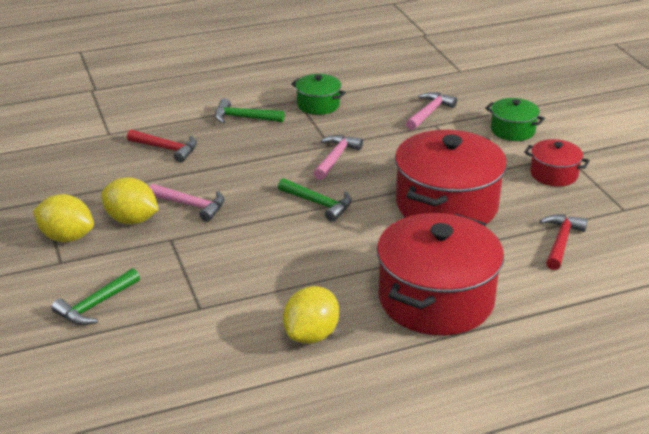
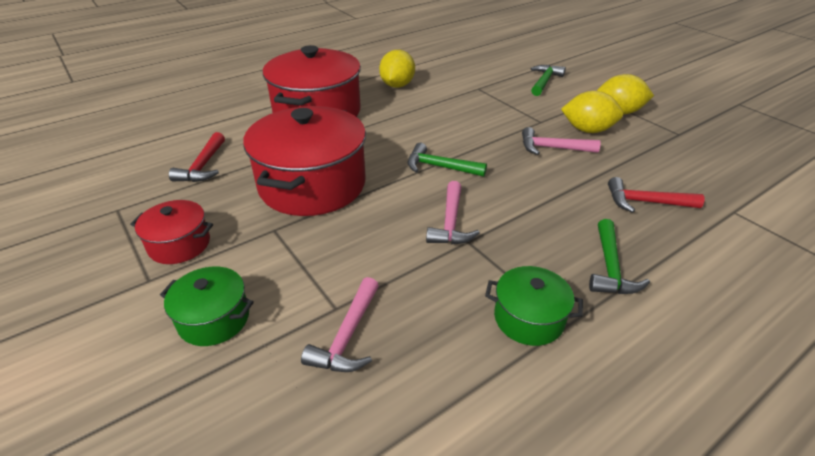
camera: 165 degrees right, 5 degrees up
green hammer [215,98,285,124] -> green hammer turned 105 degrees clockwise [589,219,650,294]

